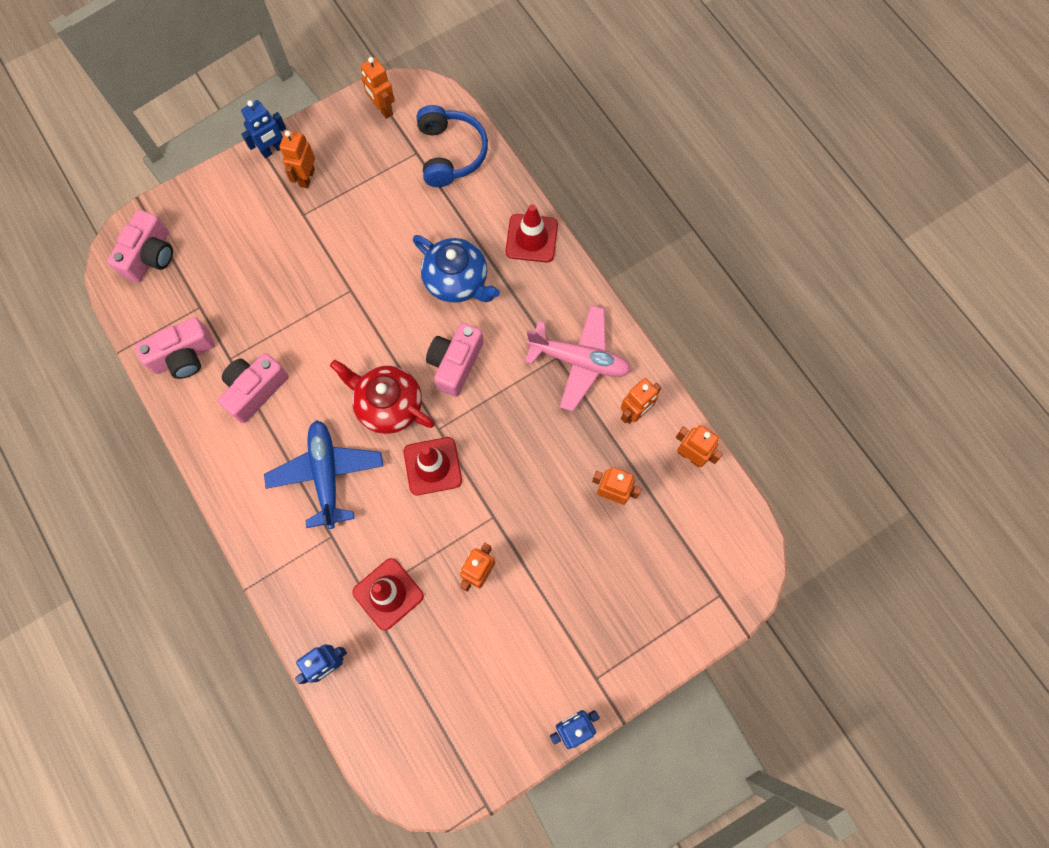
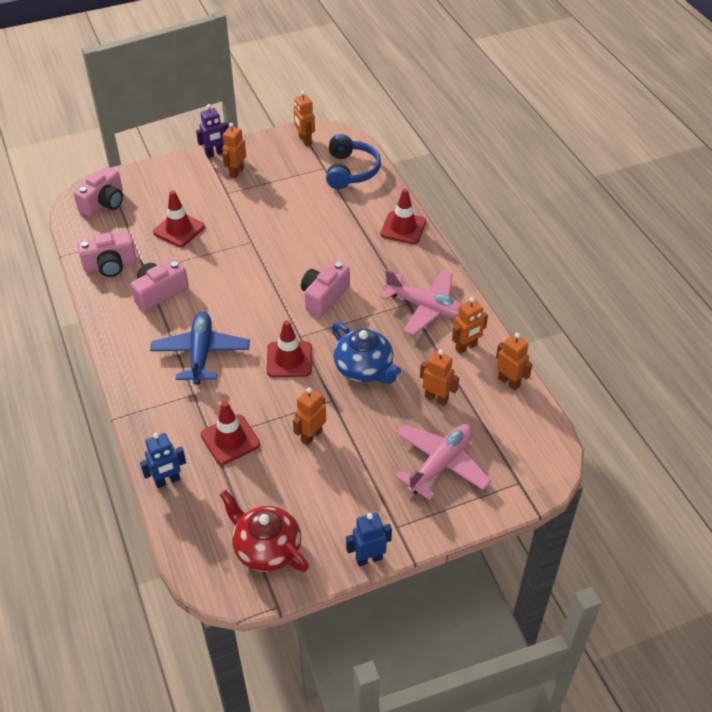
camera: 10 degrees right, 25 degrees down
blue robot [241,100,286,158] -> purple robot [196,104,228,158]
red teapot [330,360,435,434] -> red teapot moved to [220,490,309,572]
blue teapot [413,235,500,303] -> blue teapot moved to [332,322,401,384]
none -> red traffic cone [153,190,205,247]
none -> pink plane [395,424,491,500]

